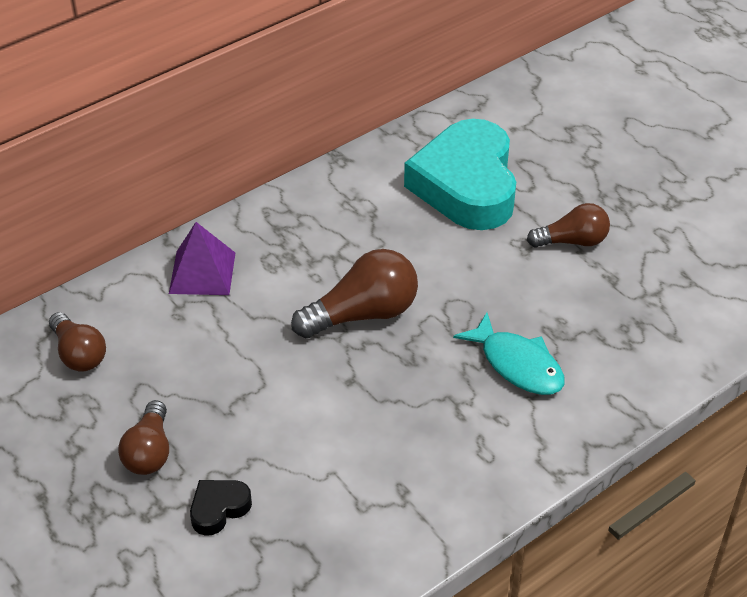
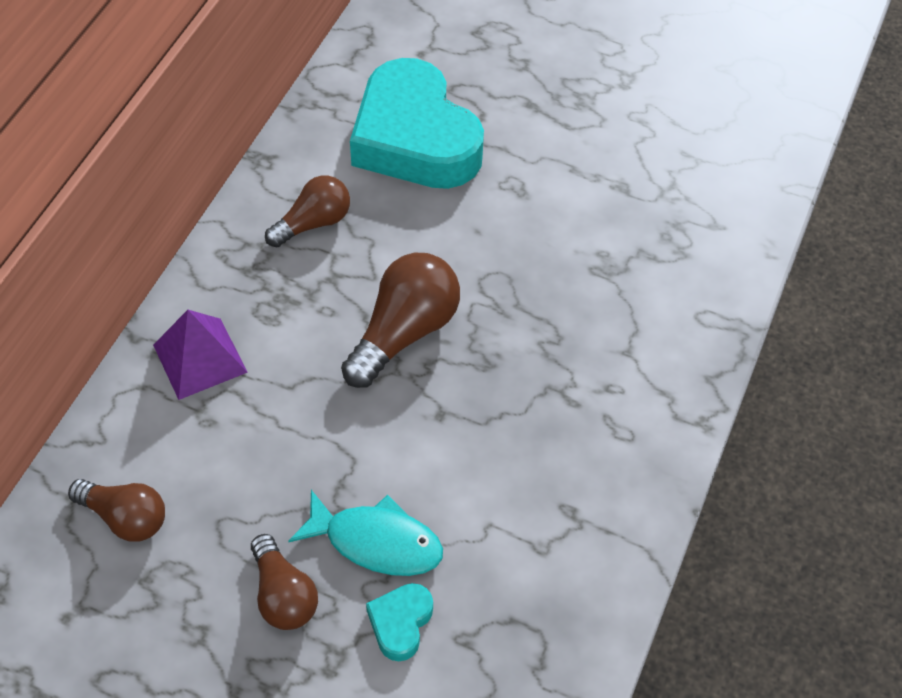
camera: 30 degrees left, 10 degrees up
black heart [190,480,252,536] -> turquoise heart [366,583,433,661]
turquoise fish [453,313,565,395] -> turquoise fish moved to [289,490,443,576]
brown light bulb [527,203,610,248] -> brown light bulb moved to [265,175,350,248]

